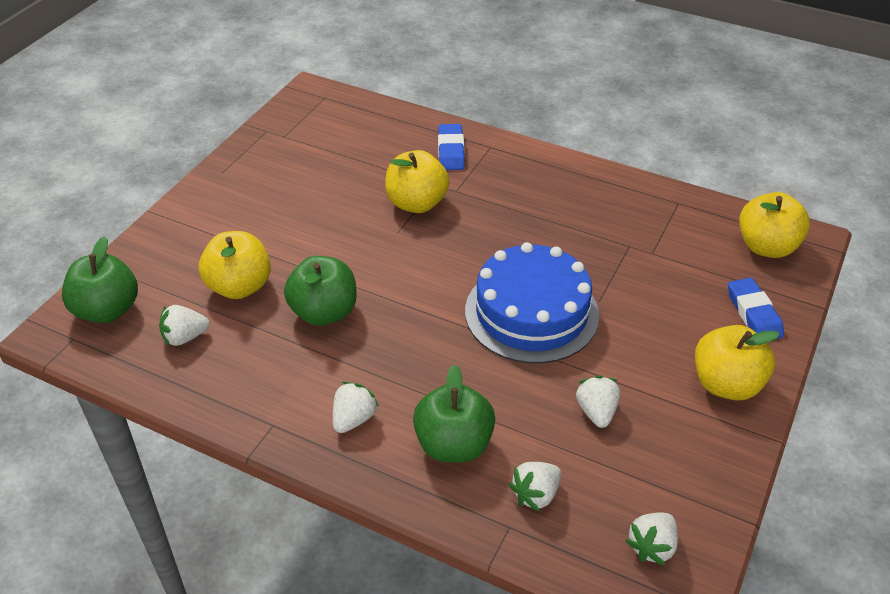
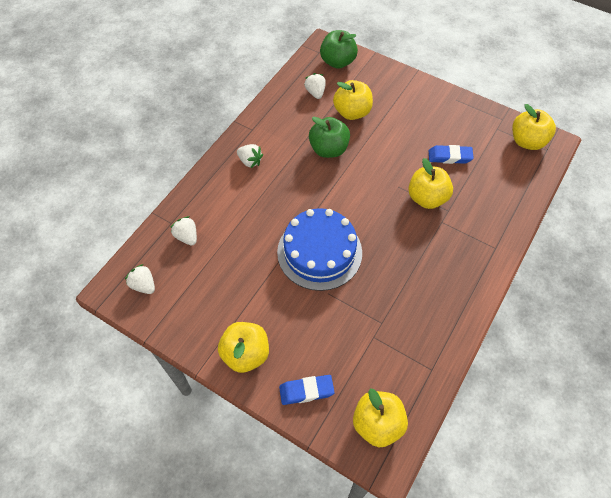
camera: 95 degrees right, 15 degrees up
green apple [413,364,495,463] -> none
blue eraser [438,124,465,170] -> blue eraser moved to [429,145,474,164]
white strawberry [576,375,620,428] -> none
none -> yellow apple [512,104,556,150]

